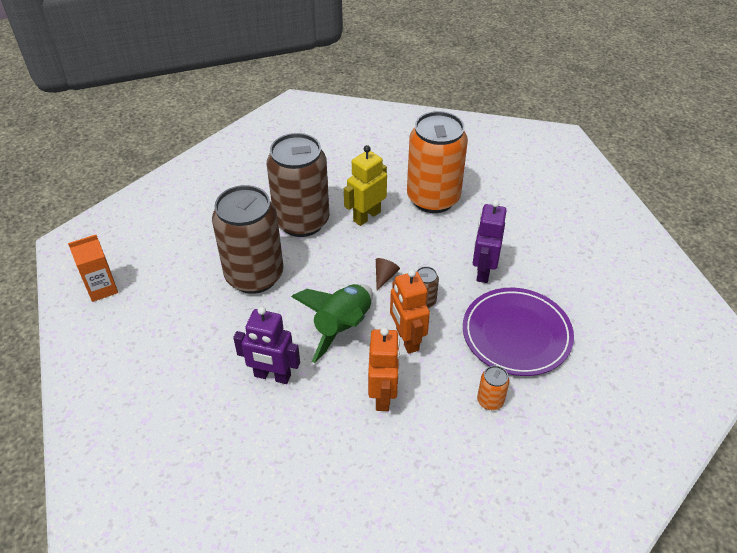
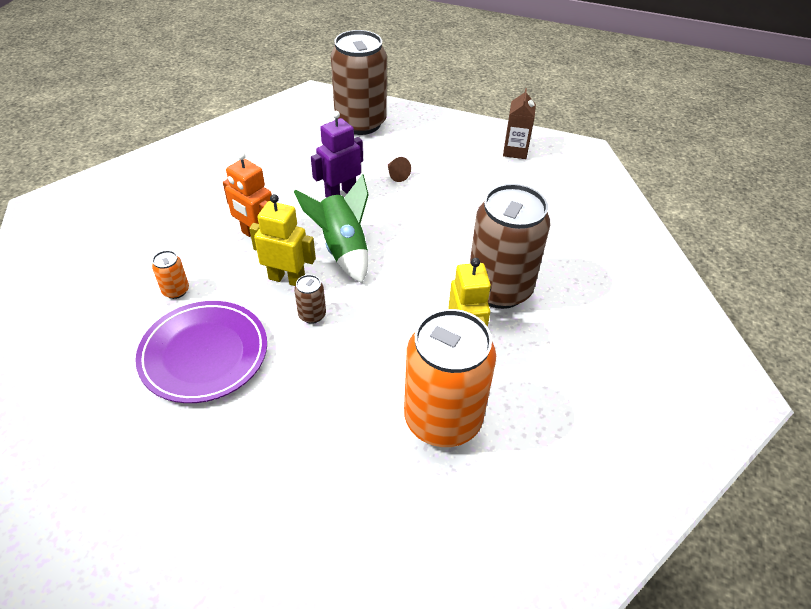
camera: 125 degrees right, 0 degrees up
orange carton [68,235,118,302] -> brown carton [503,88,536,159]
brown can [212,185,283,294] -> brown can moved to [331,30,387,135]
brown cone [376,258,400,291] -> brown cone moved to [388,157,411,182]
orange robot [390,269,430,354] -> yellow robot [249,194,316,286]
purple robot [473,200,507,283] -> none

